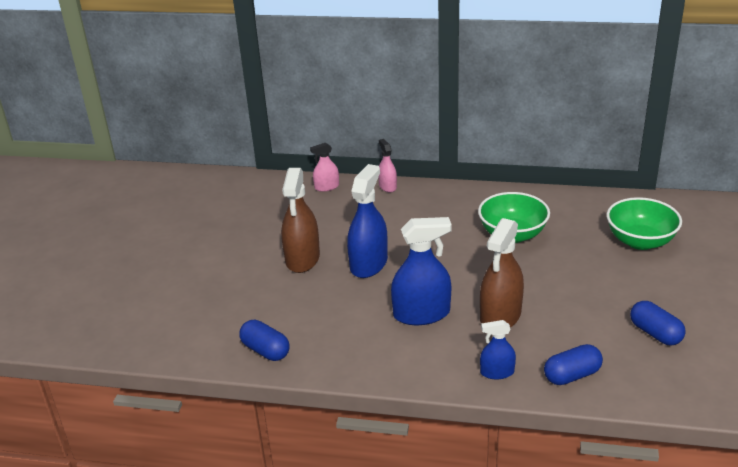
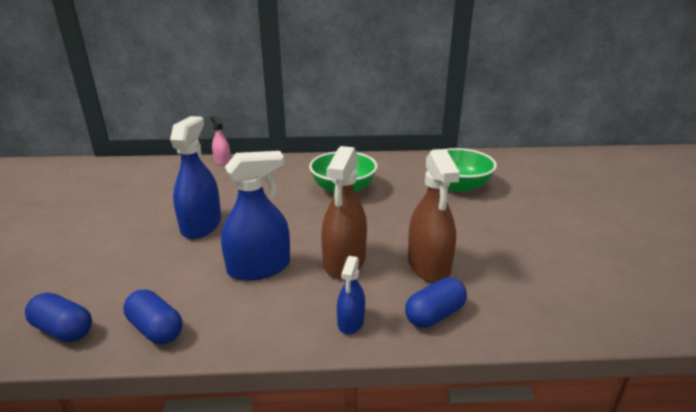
camera: 15 degrees left, 5 degrees down
brown spray bottle [281,168,320,273] -> brown spray bottle moved to [408,149,460,283]
pink spray bottle [310,143,339,192] -> none
blue spray bottle [480,320,516,380] -> blue spray bottle turned 60 degrees counterclockwise [337,256,365,335]
blue capsule [630,301,686,345] -> blue capsule moved to [123,289,182,344]

